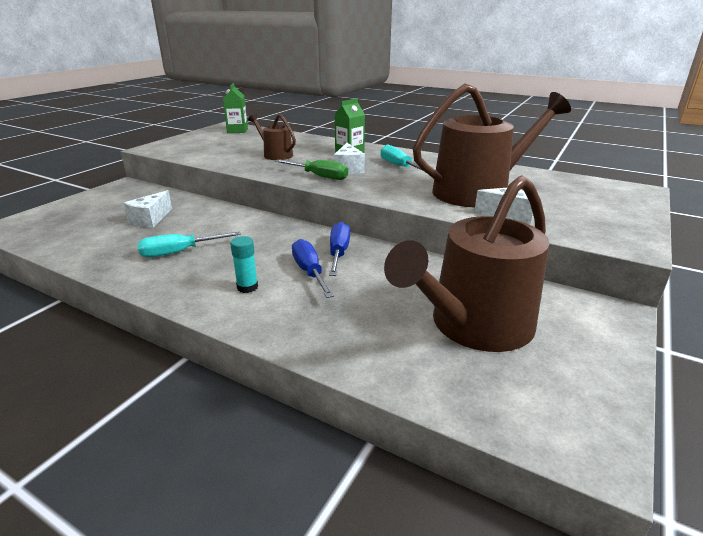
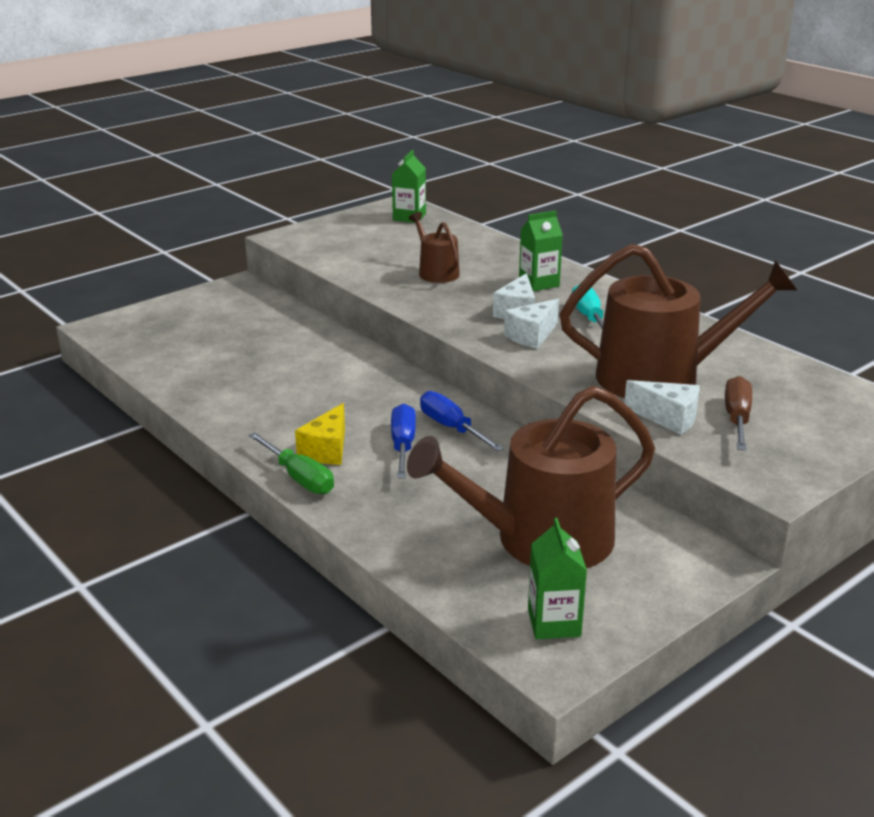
camera: 20 degrees right, 0 degrees up
white cheese [123,190,172,228] -> white cheese moved to [504,299,559,349]
turquoise screwdriver [137,231,241,257] -> none
turquoise glue stick [230,236,258,293] -> yellow cheese [295,403,345,465]
green screwdriver [275,160,348,180] -> green screwdriver moved to [248,432,334,494]
blue screwdriver [329,222,350,276] -> blue screwdriver turned 60 degrees counterclockwise [420,391,504,451]
none -> green carton [528,518,587,639]
none -> brown screwdriver [725,376,752,450]

